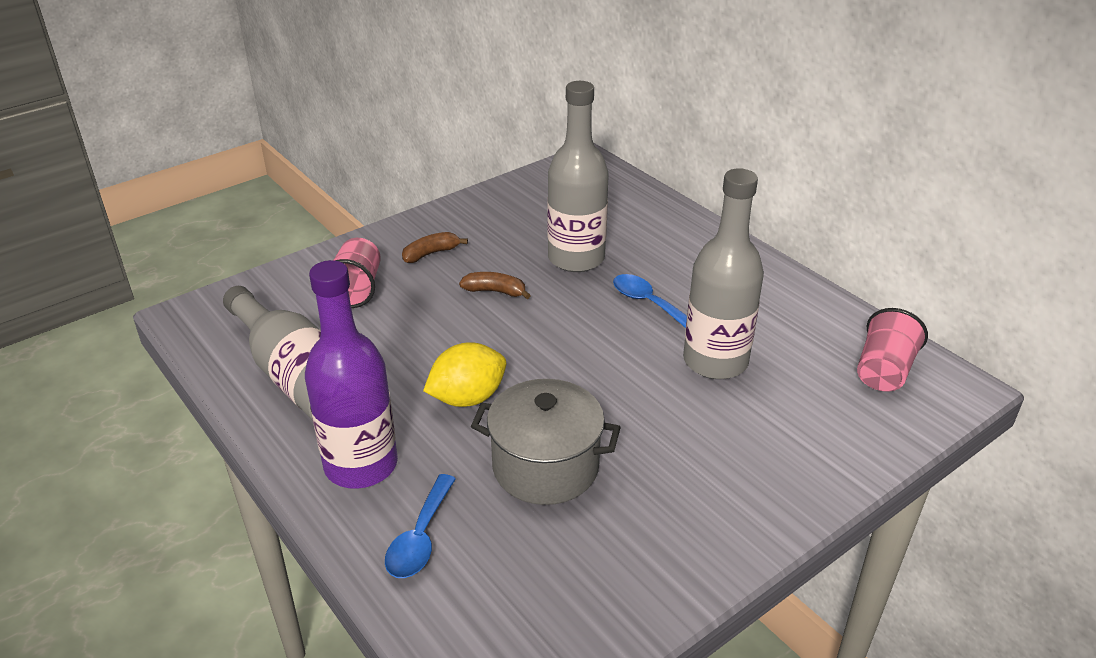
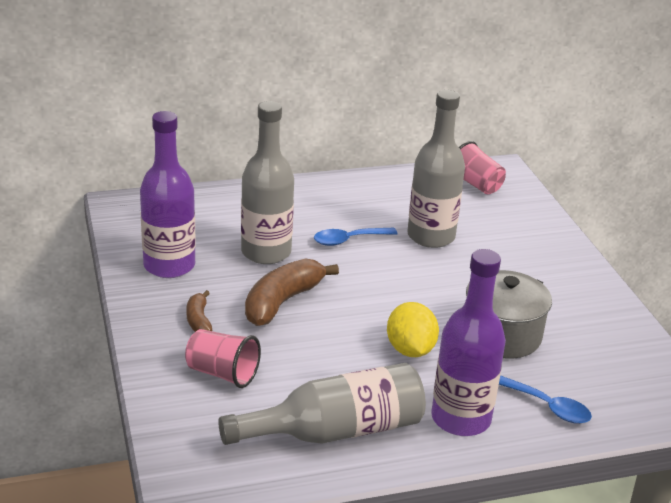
camera: 70 degrees left, 5 degrees down
brown banana [459,272,531,299] -> brown banana [245,258,339,326], size x1.90
none -> purple bottle [140,111,196,278]

